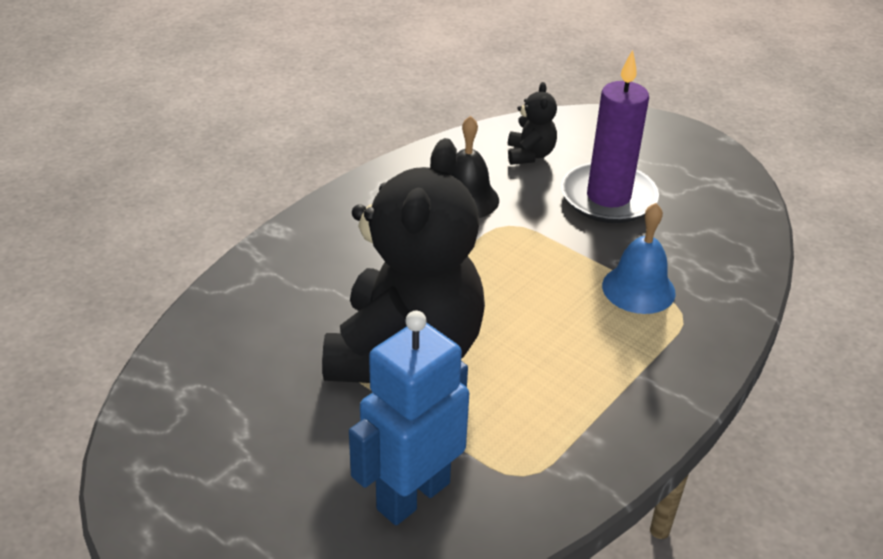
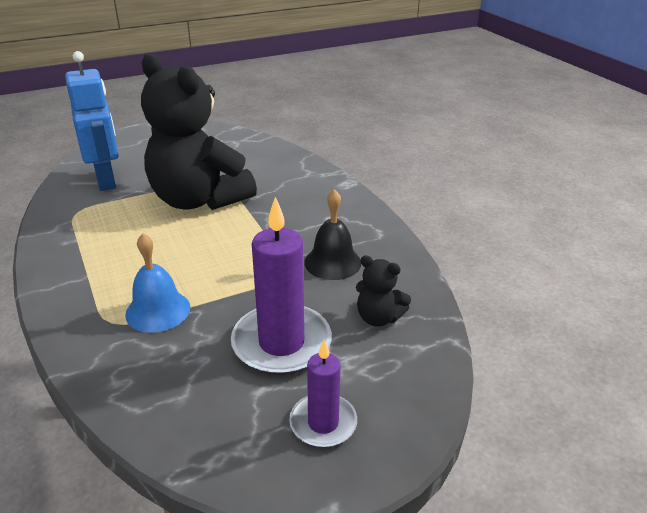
camera: 115 degrees right, 5 degrees down
none -> purple candle [289,340,357,448]

